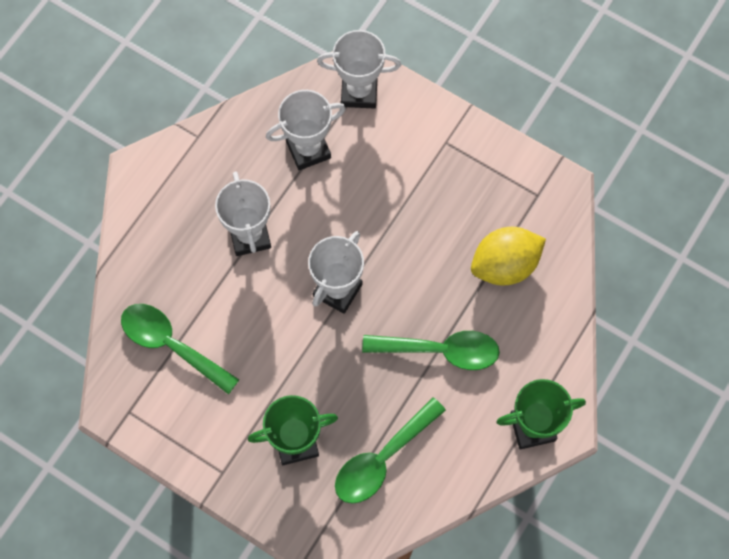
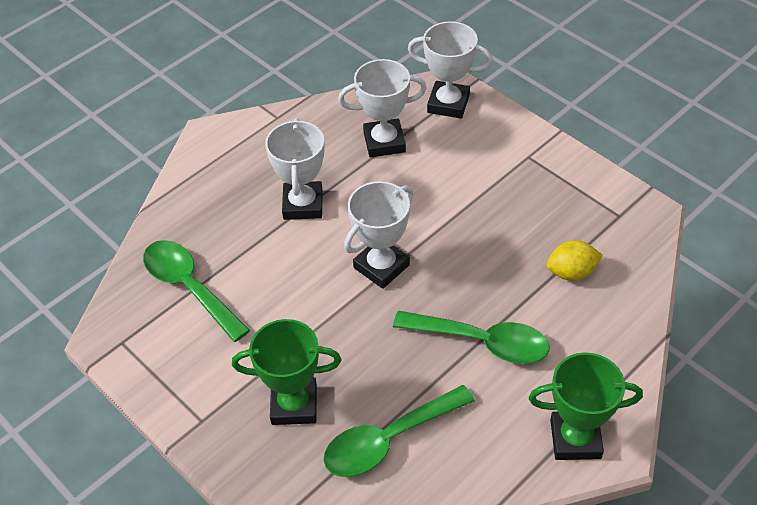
camera: 15 degrees right, 20 degrees down
yellow lemon [471,227,546,286] -> yellow lemon [547,240,602,281], size x0.62

